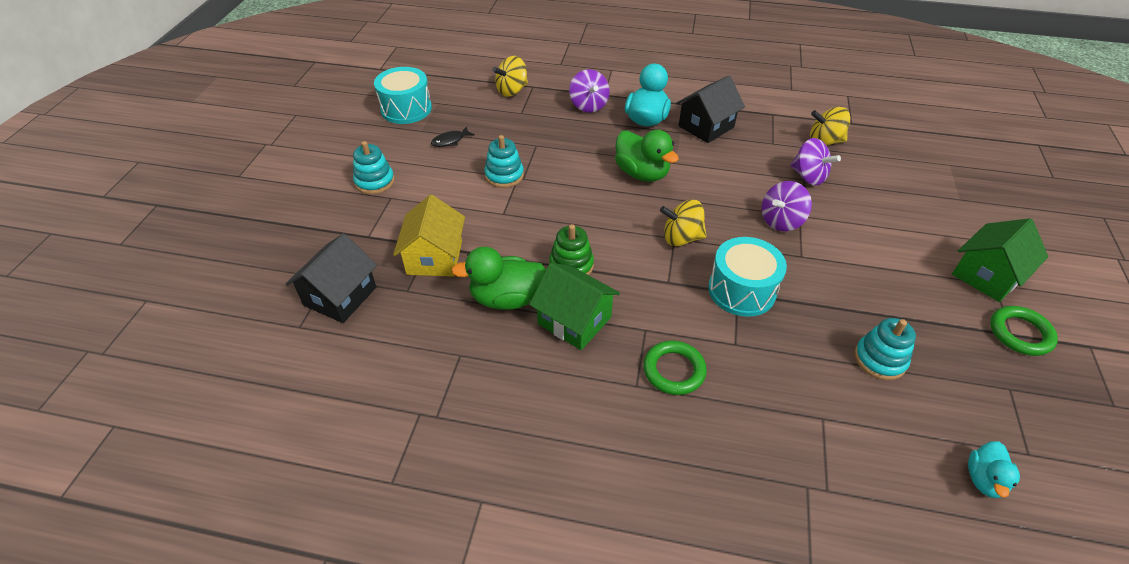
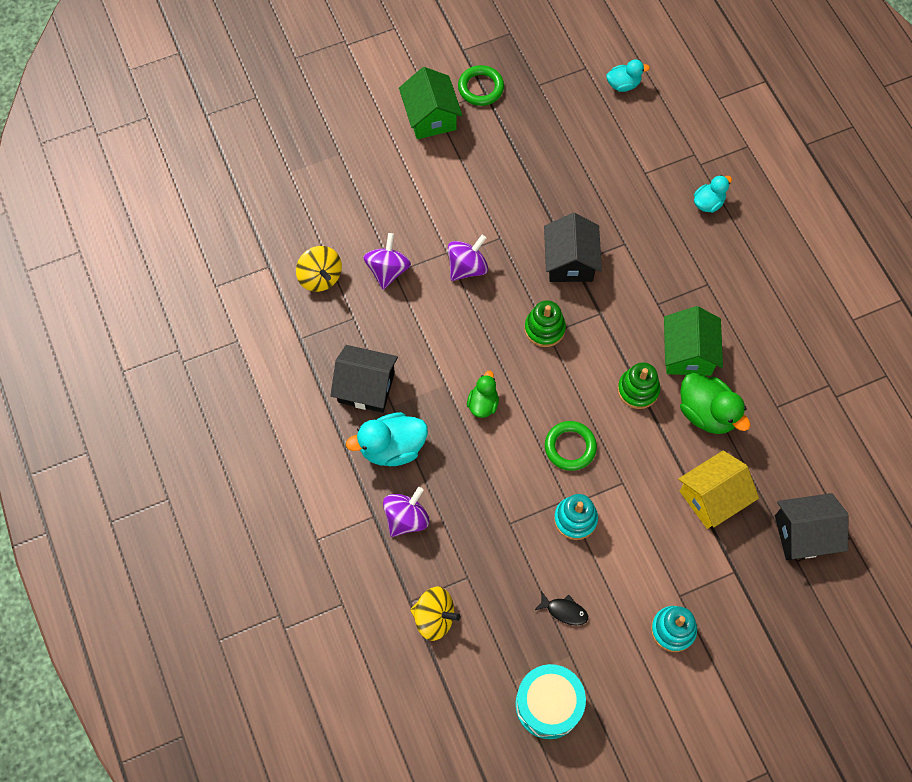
camera: 125 degrees left, 20 degrees up
green duck [615,130,679,182] -> green duck [467,371,499,418], size x0.60
green ring [643,340,707,395] -> green ring moved to [545,421,597,471]
yellow spinning top [660,200,707,247] -> green stacking toy [524,300,566,347]
turquoise drum [708,237,787,317] -> black house [544,213,602,282]
purple spinning top [761,181,812,231] -> purple spinning top turned 60 degrees counterclockwise [448,235,488,281]
turquoise stacking toy [854,318,916,380] -> none
green house [952,218,1048,302] -> green house turned 60 degrees clockwise [399,67,463,139]
none -> turquoise duck [694,175,732,213]

